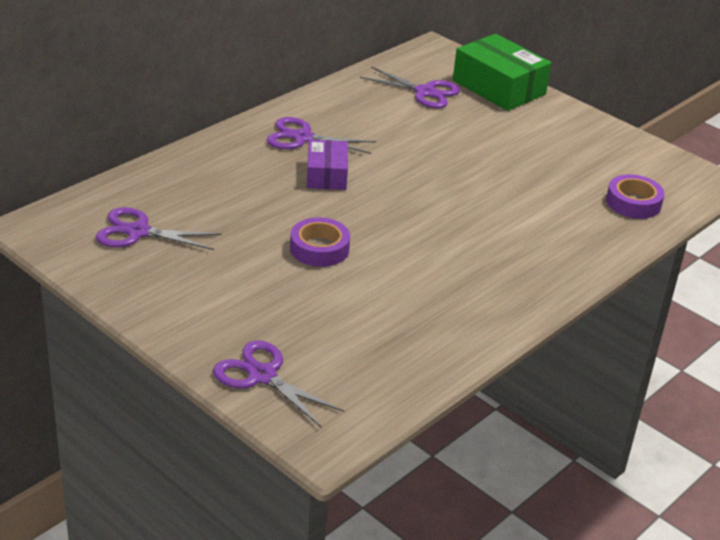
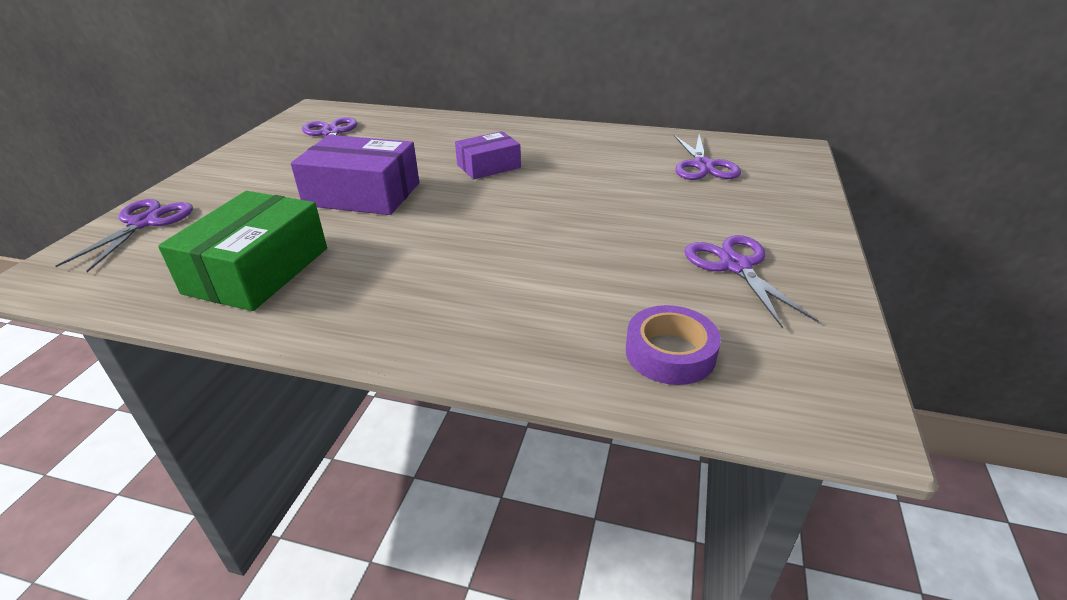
camera: 65 degrees right, 0 degrees up
purple scissors [267,117,376,154] -> purple scissors moved to [684,235,819,329]
purple tape [290,217,350,267] -> purple box [291,135,419,215]
green box [453,34,551,111] -> green box moved to [158,191,327,311]

